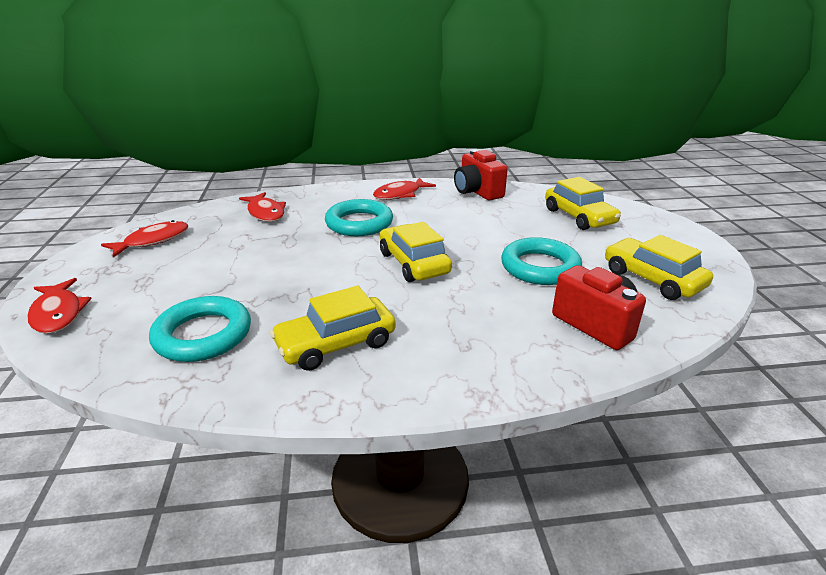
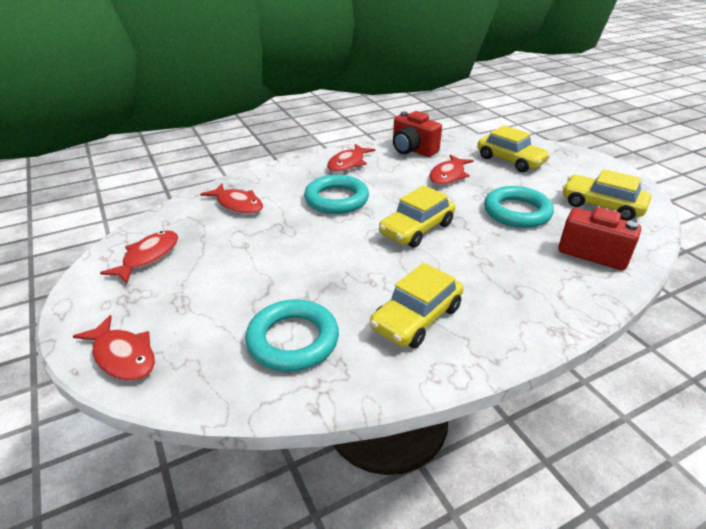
camera: 20 degrees left, 5 degrees up
yellow car [380,222,452,282] -> yellow car turned 90 degrees counterclockwise [379,185,455,248]
none -> red fish [429,155,474,185]

